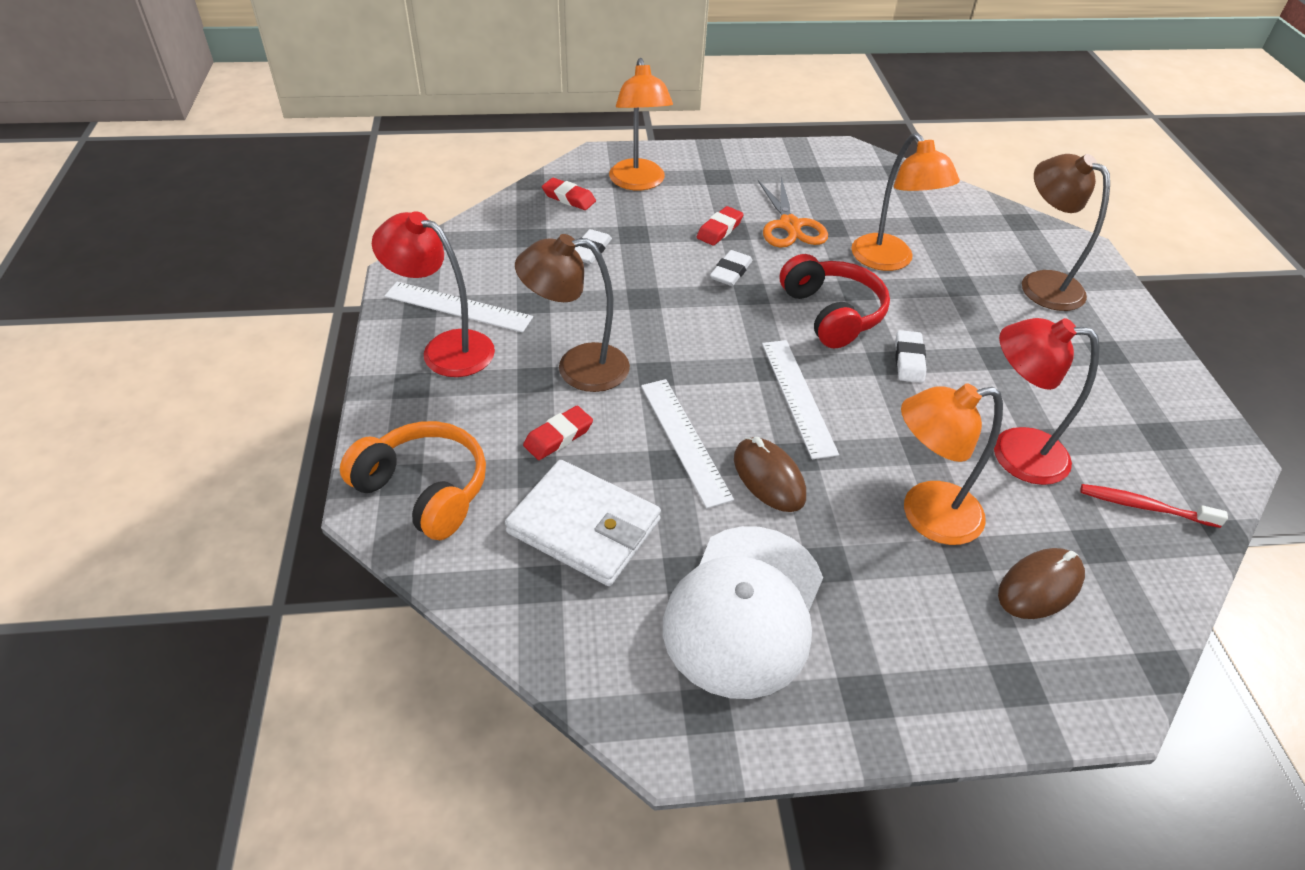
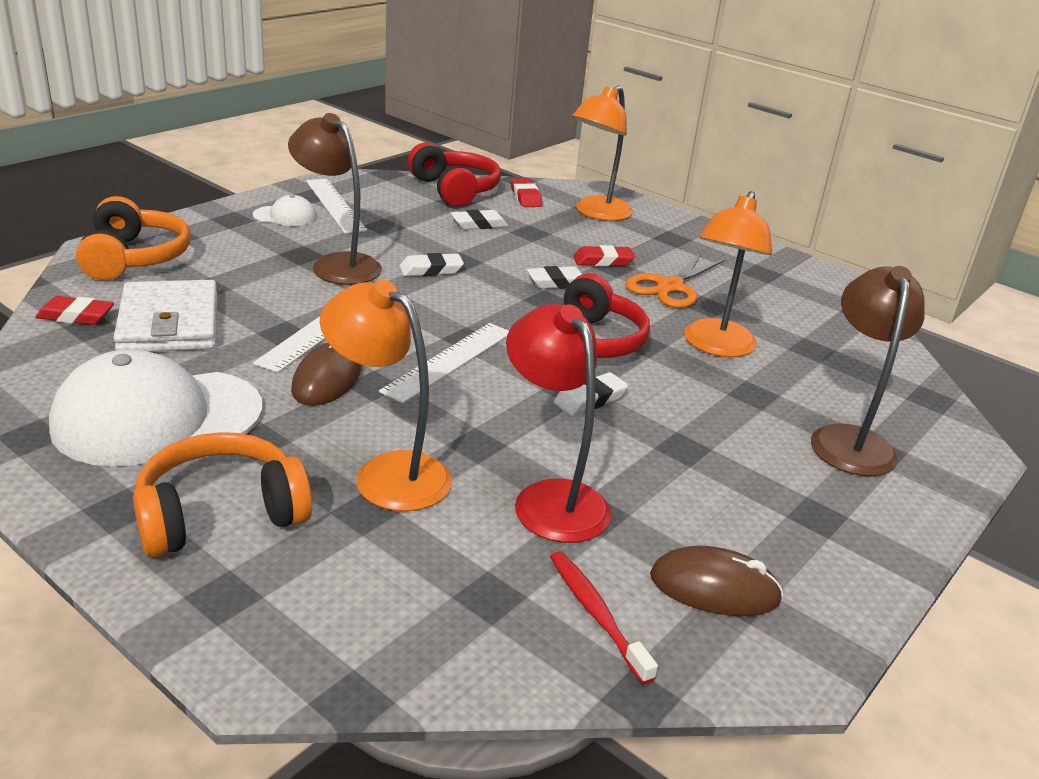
camera: 45 degrees right, 15 degrees down
red lamp [372,211,495,377] -> white cap [253,195,316,226]
red eraser [523,406,593,460] -> red eraser moved to [35,296,114,325]
brown mouse [998,548,1085,619] -> brown mouse moved to [650,546,783,616]
none -> orange headphones [133,432,312,557]
none -> white eraser [399,253,464,276]
none -> red headphones [408,142,501,207]

